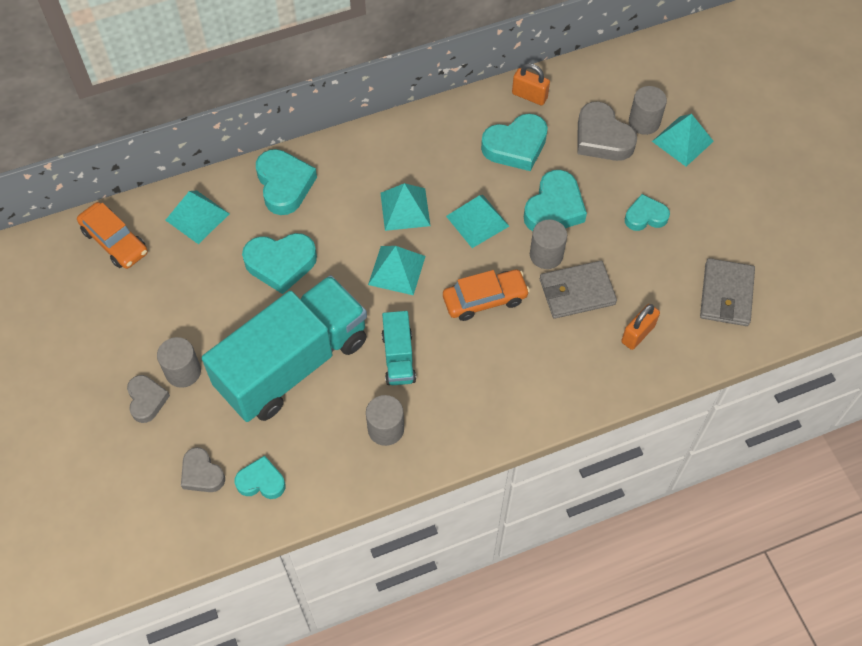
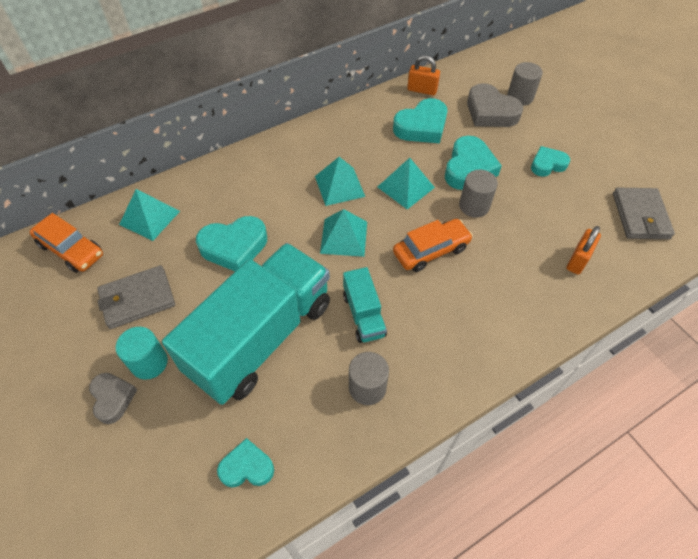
camera: 10 degrees left, 5 degrees down
grey cylinder [157,337,201,388] -> turquoise cylinder [116,327,168,380]
grey heart [181,447,225,492] -> none
turquoise heart [256,149,317,215] -> none
grey wallet [540,261,617,319] -> grey wallet moved to [97,265,175,329]
turquoise pyramid [652,114,714,167] -> none

